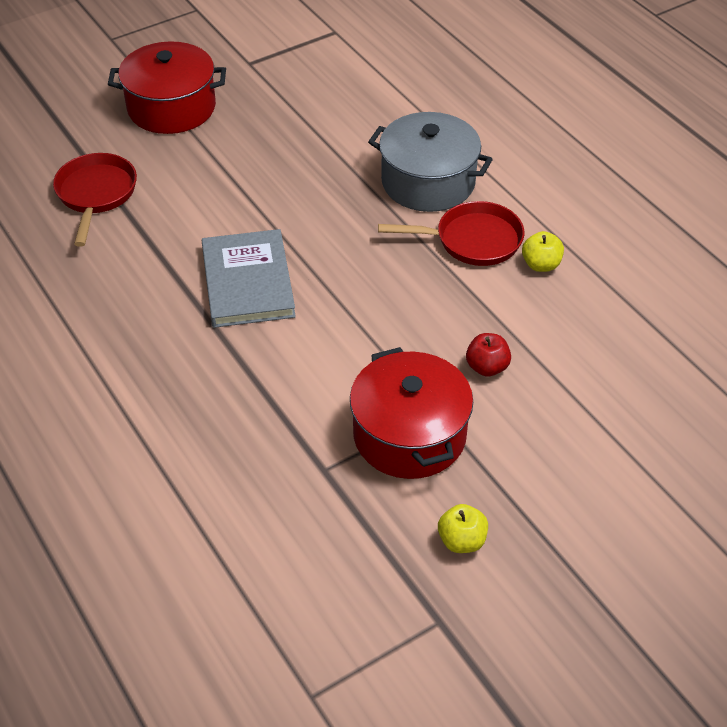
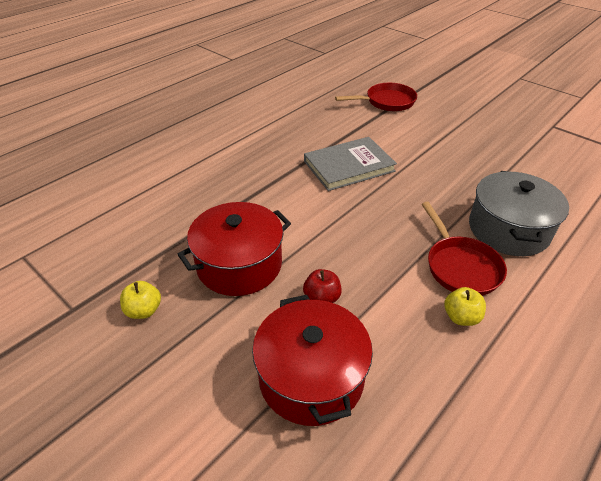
camera: 75 degrees right, 5 degrees down
red pot [108,41,226,134] -> red pot moved to [252,295,373,426]

